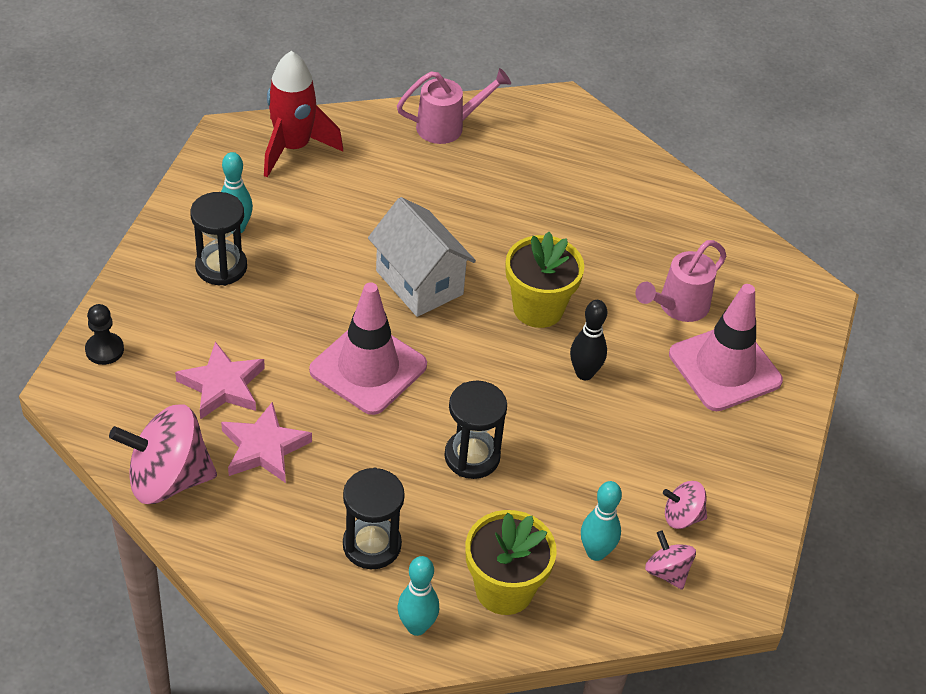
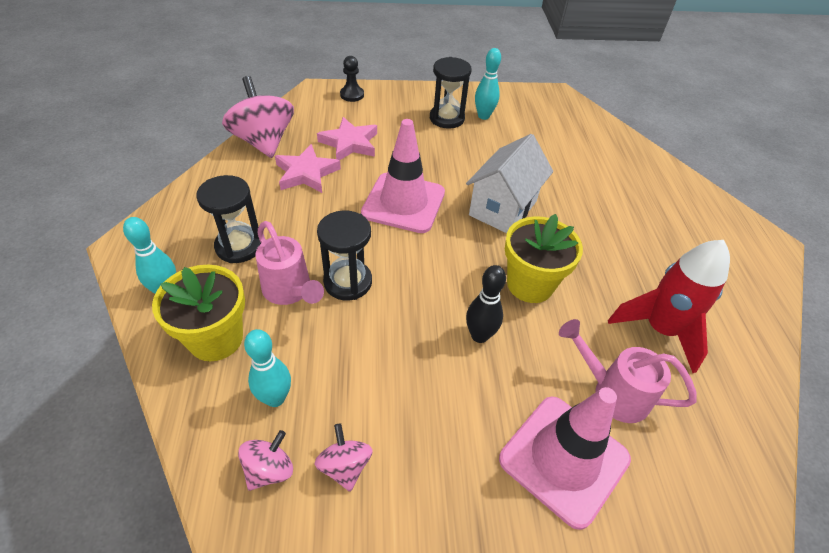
camera: 70 degrees right, 0 degrees up
red rocket [264,51,343,178] -> red rocket moved to [608,240,730,373]
pink watering can [397,68,511,144] -> pink watering can moved to [255,221,324,305]

